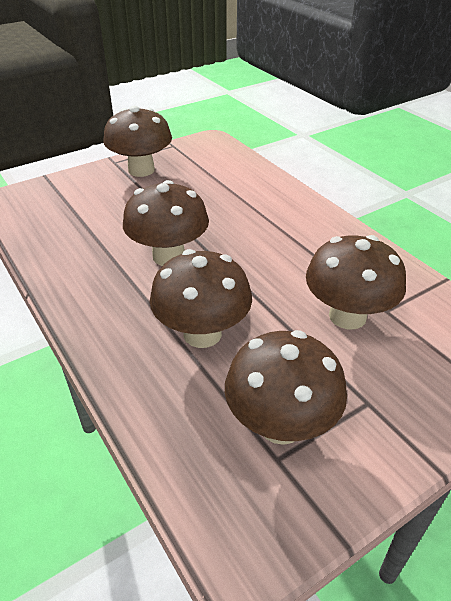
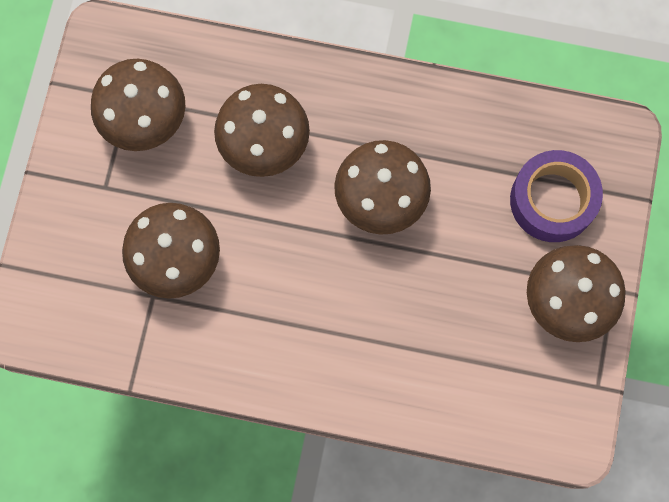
camera: 135 degrees right, 35 degrees up
none -> purple tape [510,150,603,242]

